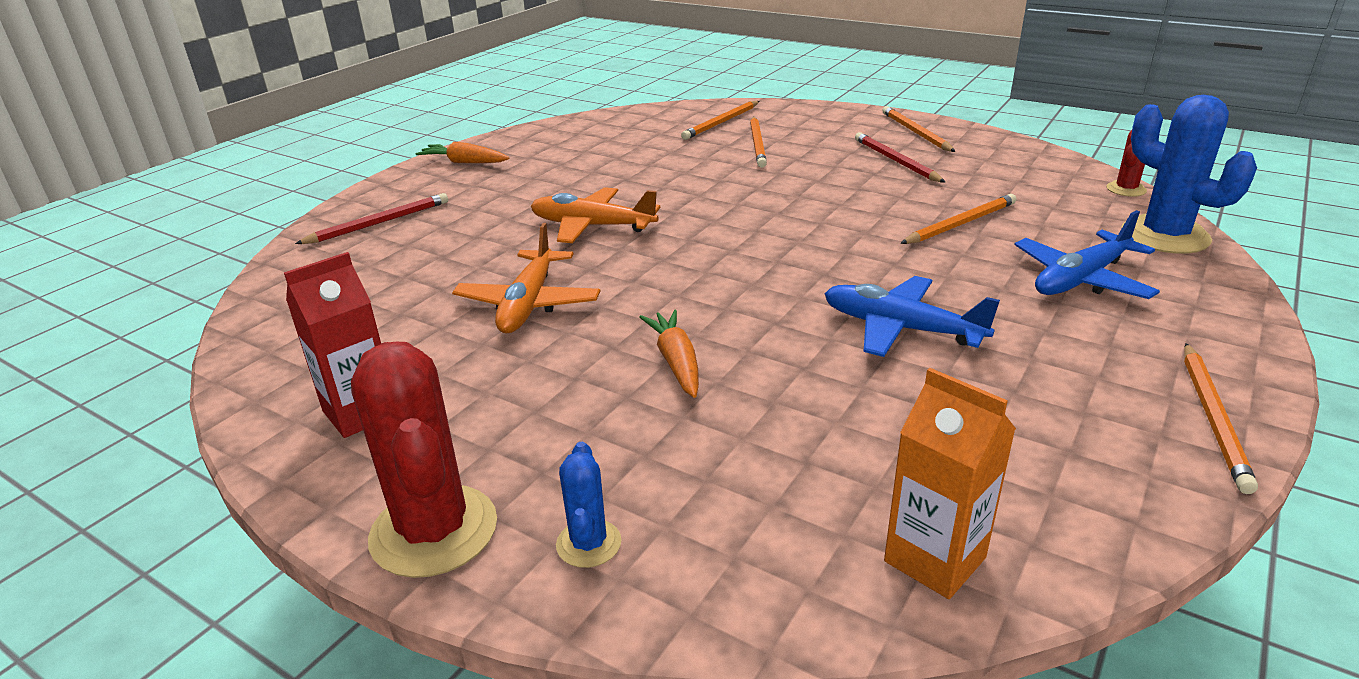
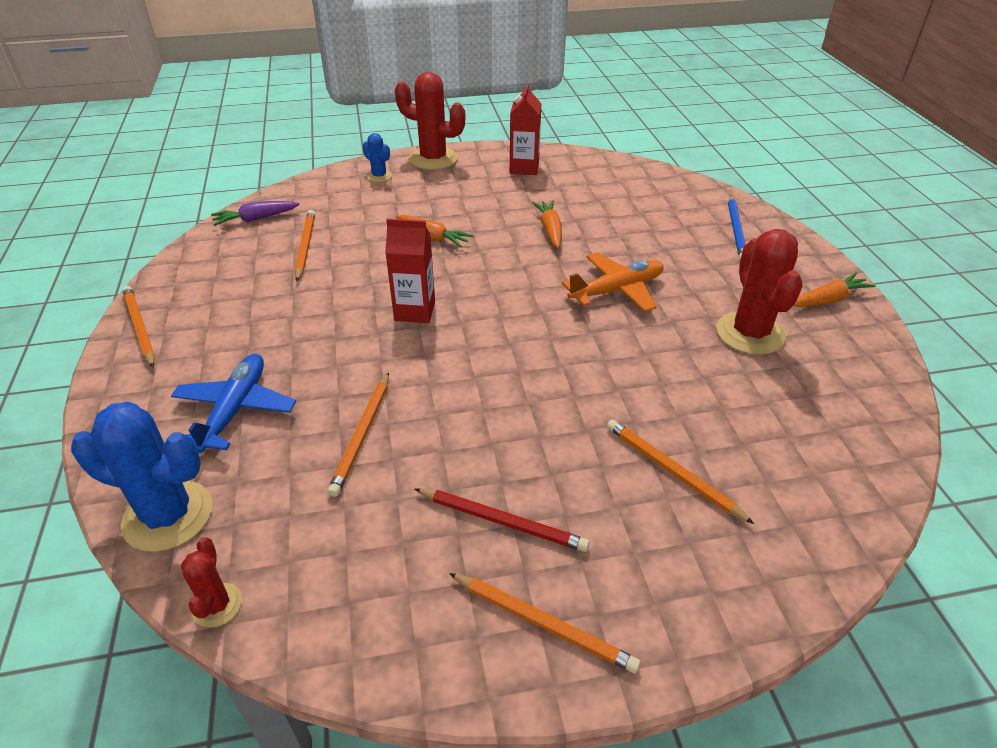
camera: 135 degrees right, 10 degrees up
red pencil [295,193,448,244] -> blue pencil [728,195,746,260]
orange plane [452,223,600,334] -> orange carrot [532,200,562,248]
orange pencil [681,101,759,140] -> orange pencil moved to [295,210,315,281]
blue plane [824,276,1000,357] -> none
orange carton [884,368,1016,599] -> purple carrot [211,201,300,226]
none -> red carton [385,218,435,323]
none -> red cactus [716,229,803,355]

